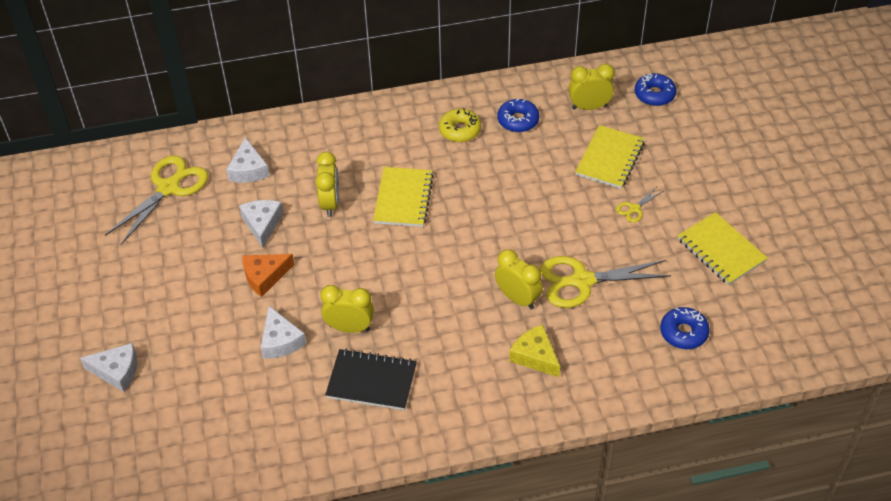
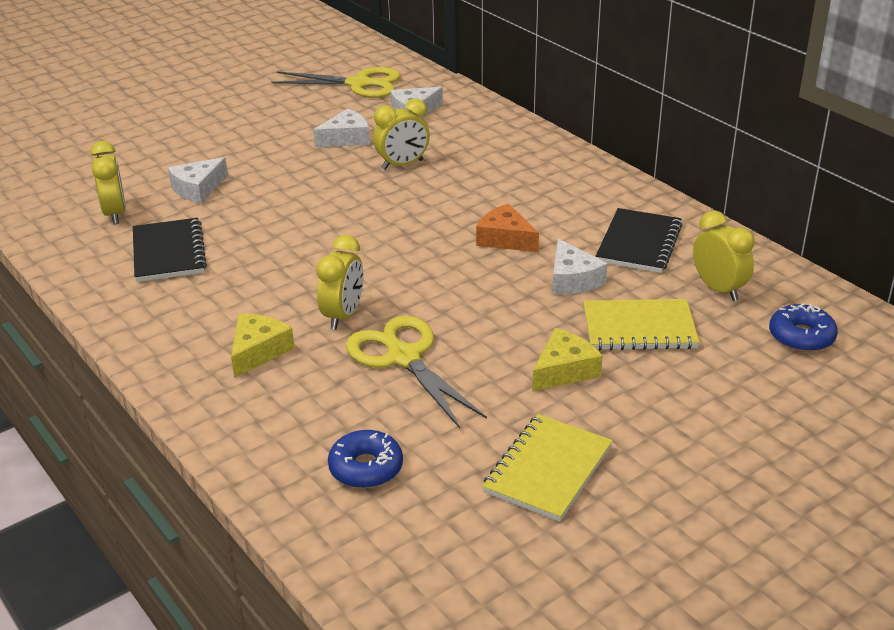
camera: 65 degrees right, 15 degrees down
white cheese [80,343,137,392] -> white cheese moved to [552,238,608,294]
orange cheese [243,254,294,297] -> orange cheese moved to [476,204,539,252]
yellow clock [320,285,374,333] -> yellow clock moved to [90,141,126,224]
yellow notebook [373,167,434,227] -> none
yellow donut [439,108,481,142] -> none
blue donut [497,98,539,132] -> black notebook [596,208,682,273]
yellow scissors [616,188,663,223] -> yellow cheese [532,328,603,391]

